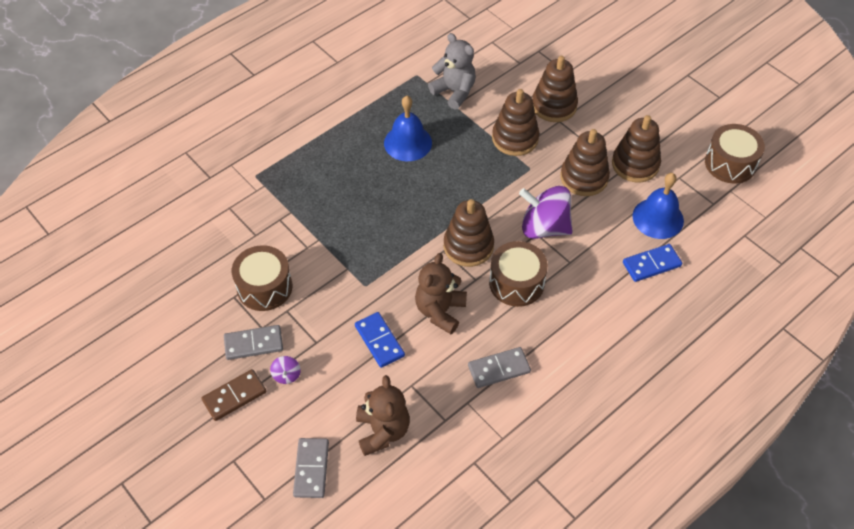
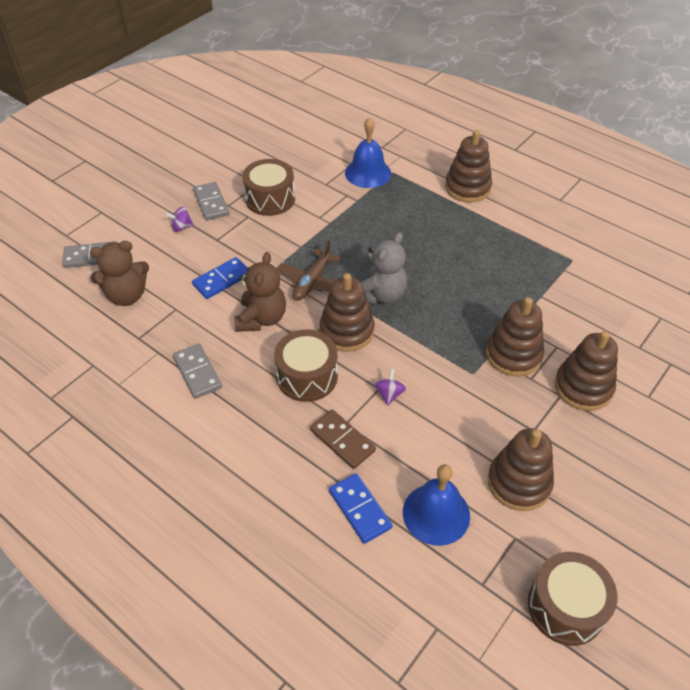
camera: 80 degrees right, 5 degrees down
brown domino [201,369,266,421] -> brown domino moved to [310,409,376,469]
blue bell [384,96,432,161] -> blue bell moved to [345,117,391,188]
brown teddy bear [415,253,467,334] -> brown teddy bear turned 90 degrees clockwise [234,252,286,332]
grey teddy bear [428,33,476,110] -> grey teddy bear moved to [361,232,407,305]
purple spinning top [519,186,573,239] -> purple spinning top [374,369,406,406], size x0.44
brown stacking toy [560,129,610,196] -> brown stacking toy moved to [445,130,492,203]
none -> brown plane [277,240,341,301]

